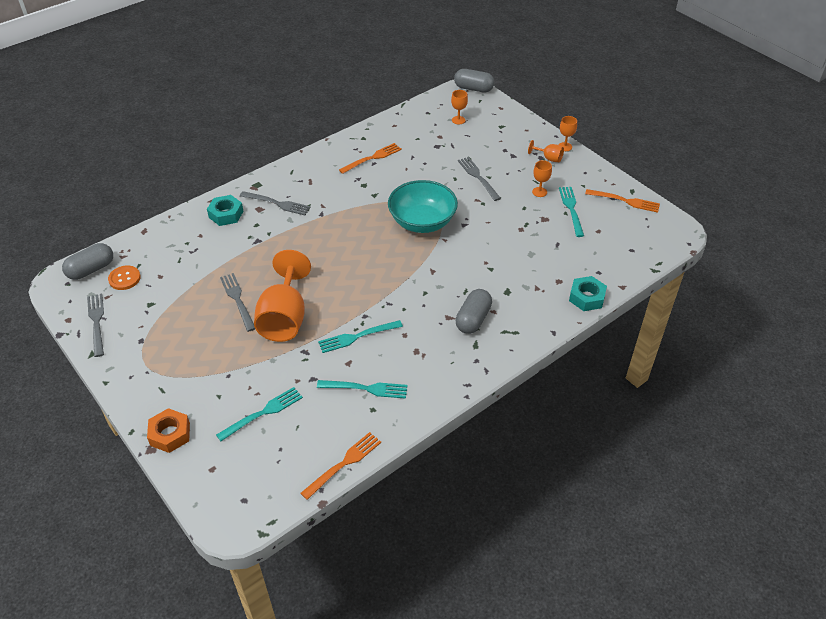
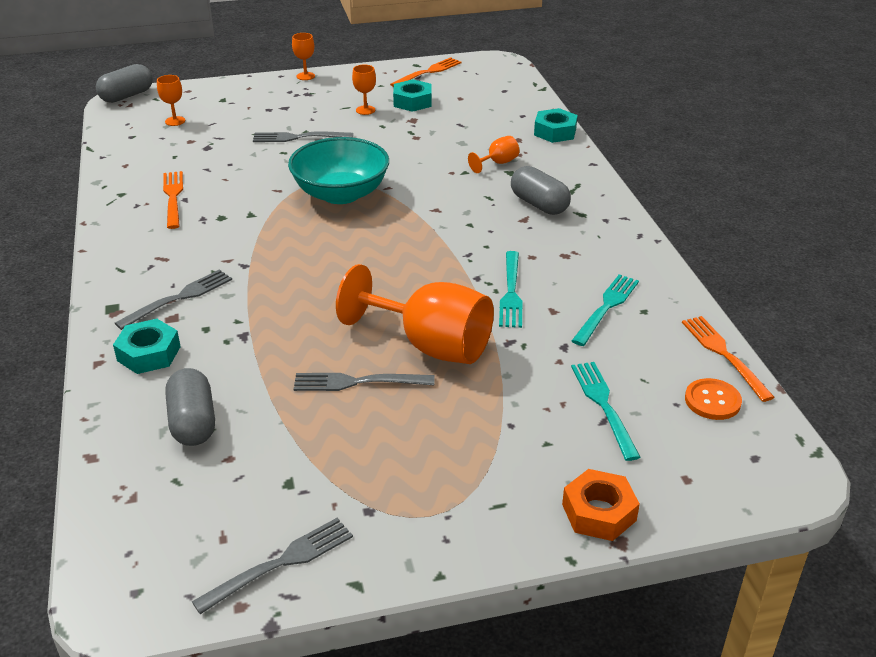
camera: 65 degrees left, 10 degrees down
grey capsule [62,243,113,280] -> grey capsule moved to [165,368,215,446]
grey fork [87,294,104,357] -> grey fork turned 135 degrees clockwise [192,518,353,614]
orange button [108,265,141,290] -> orange button moved to [685,378,742,420]
orange goblet [528,140,564,162] -> orange goblet moved to [468,136,519,173]
turquoise fork [559,187,584,237] -> turquoise nut [393,79,432,112]

